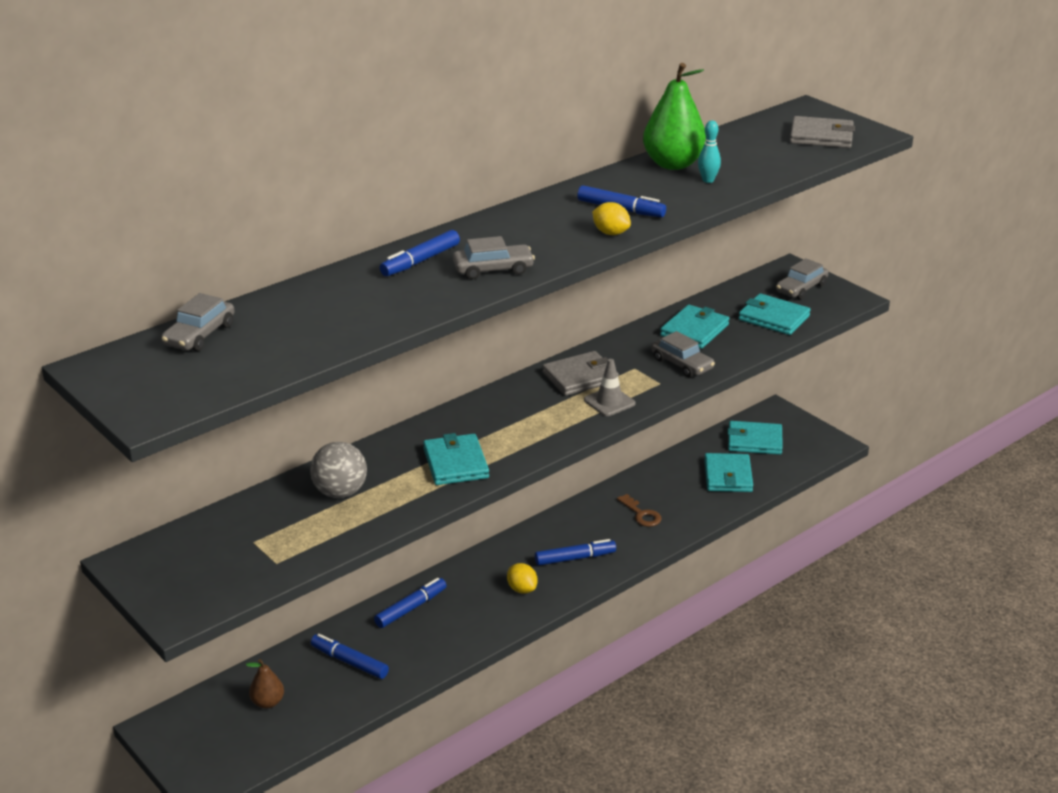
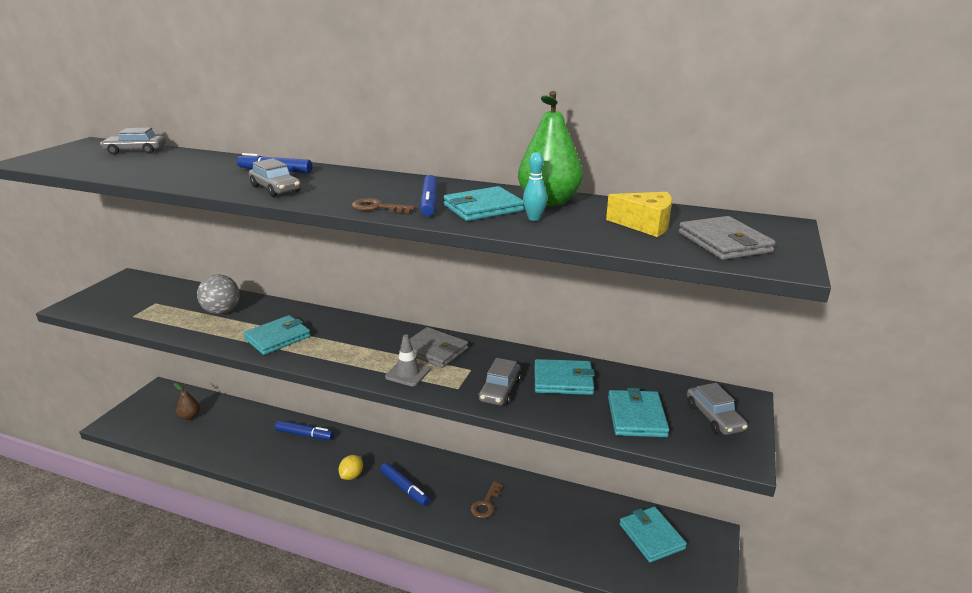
camera: 60 degrees right, 5 degrees down
blue marker [311,634,389,679] -> none
yellow lemon [592,202,631,235] -> brown key [352,198,415,213]
turquoise wallet [704,453,753,492] -> turquoise wallet moved to [443,186,524,221]
grey car [776,258,829,299] -> grey car turned 120 degrees counterclockwise [687,383,748,435]
none -> yellow cheese [606,192,672,237]

